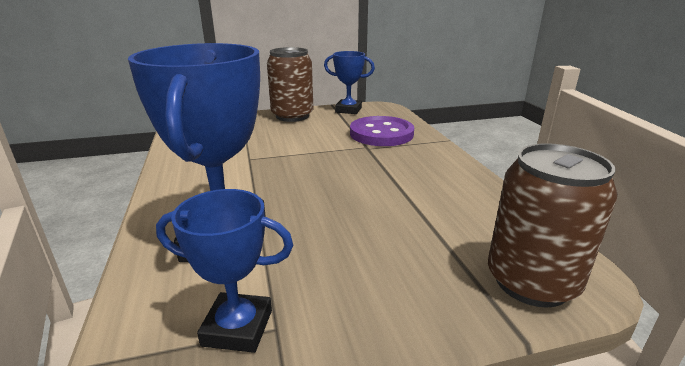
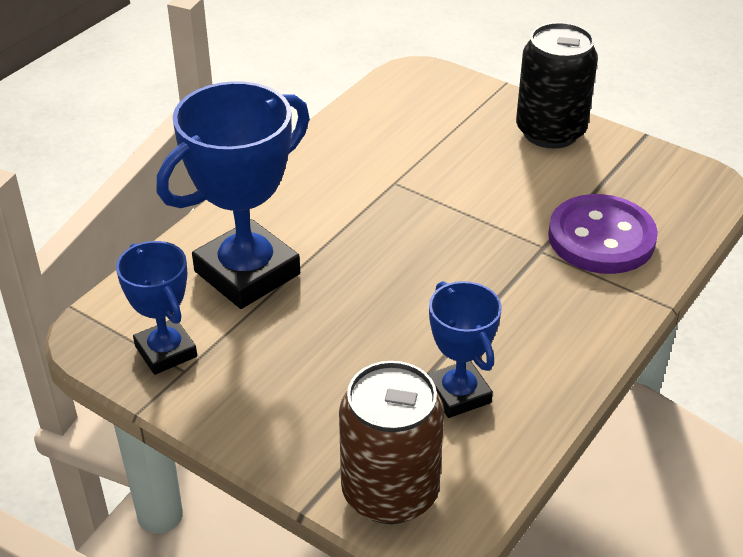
camera: 50 degrees right, 15 degrees up
brown can [267,47,313,122] -> black can [516,22,598,149]
blue trophy [324,51,375,114] -> blue trophy moved to [428,281,502,418]

